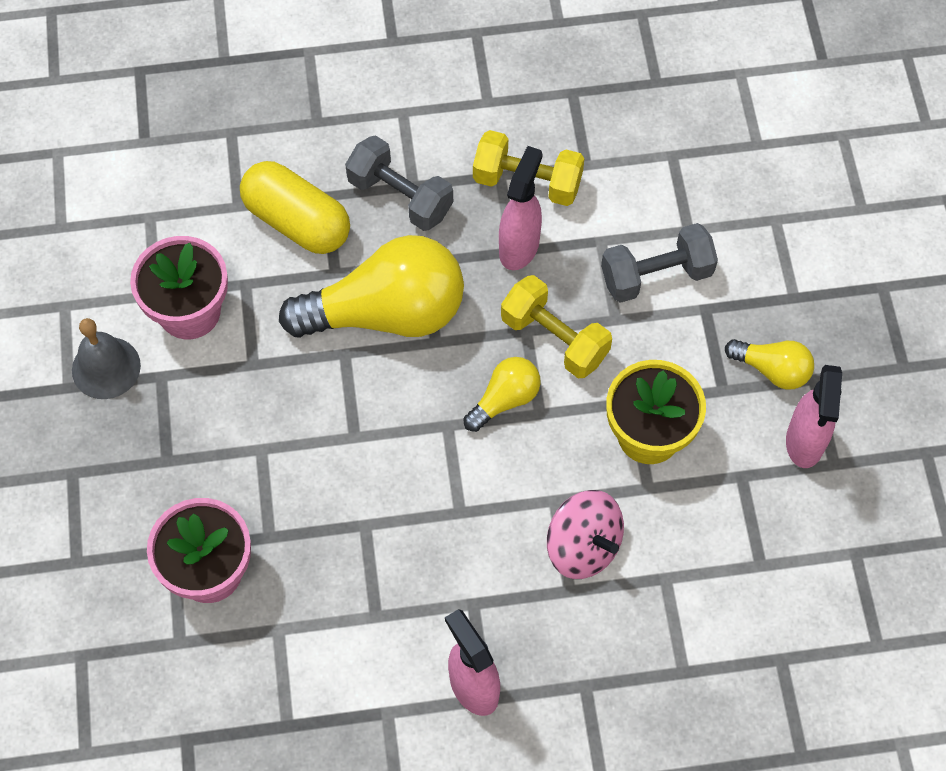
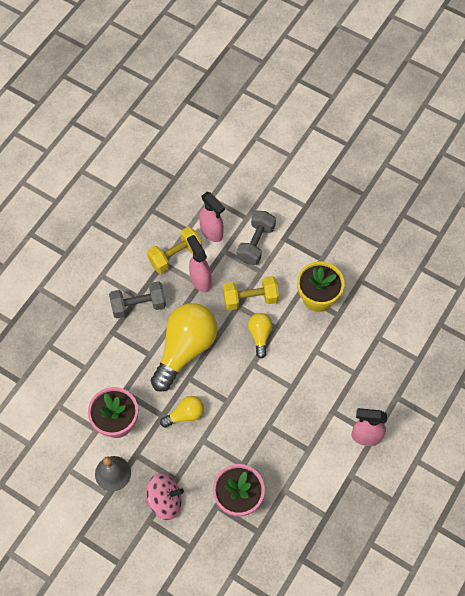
camera: 50 degrees left, 0 degrees up
yellow capsule [240,161,350,254] -> none
pink spinning top [547,490,624,579] -> pink spinning top moved to [145,473,184,520]
yellow light bulb [725,339,814,390] -> yellow light bulb moved to [160,396,204,428]
pink spray bottle [786,365,842,468] -> pink spray bottle moved to [199,192,225,242]

